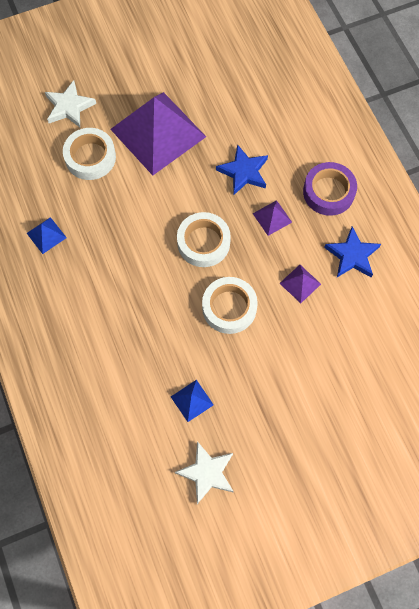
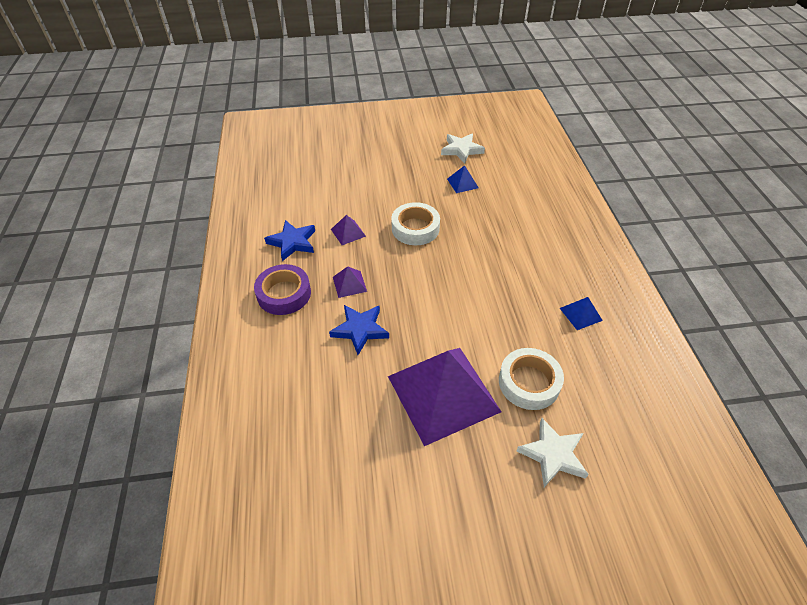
camera: 165 degrees left, 20 degrees down
white tape [177,212,231,267] -> none

